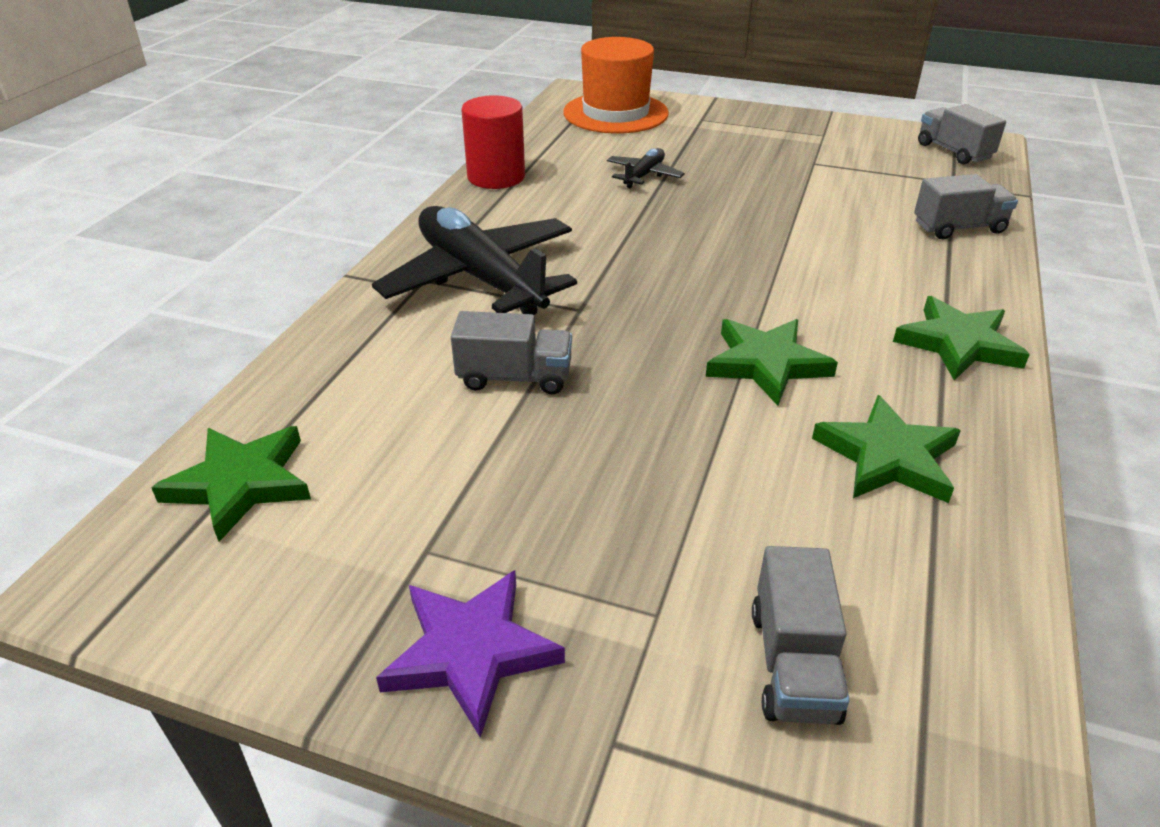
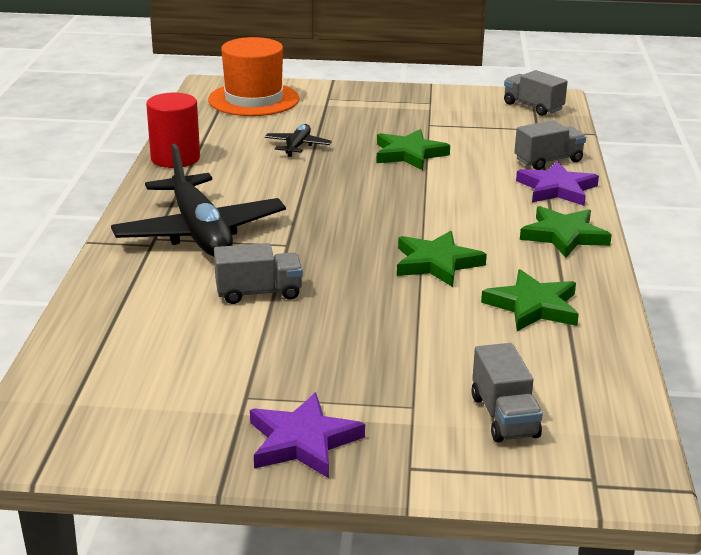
camera: 15 degrees left, 10 degrees down
green star [151,426,311,542] -> green star moved to [376,129,450,170]
black plane [372,206,577,315] -> black plane turned 150 degrees counterclockwise [111,144,286,257]
none -> purple star [516,161,599,206]

